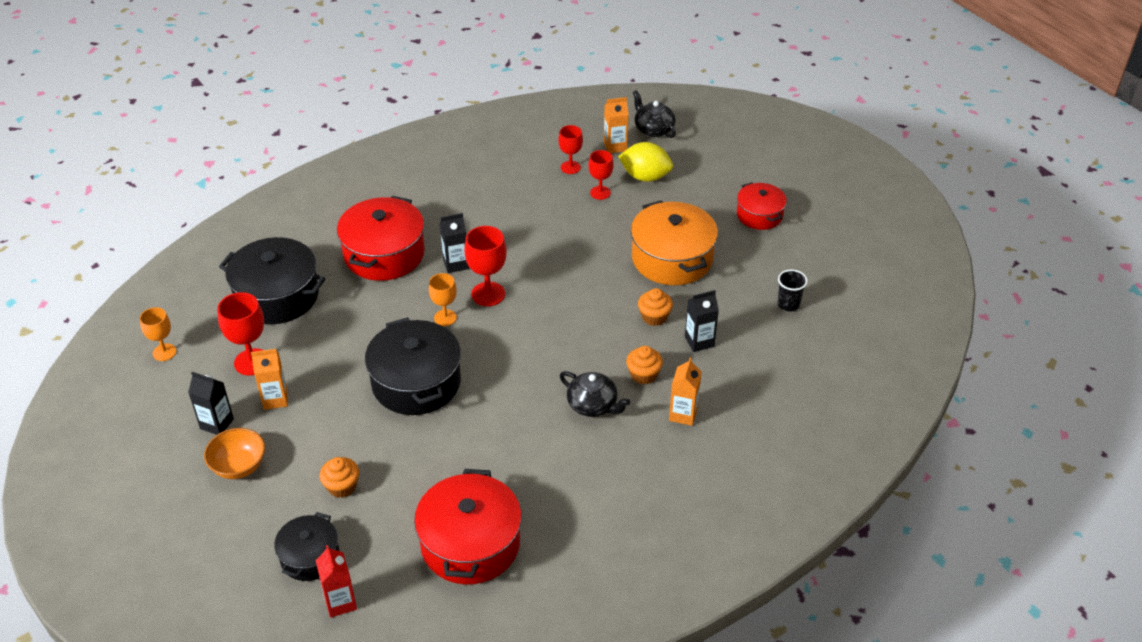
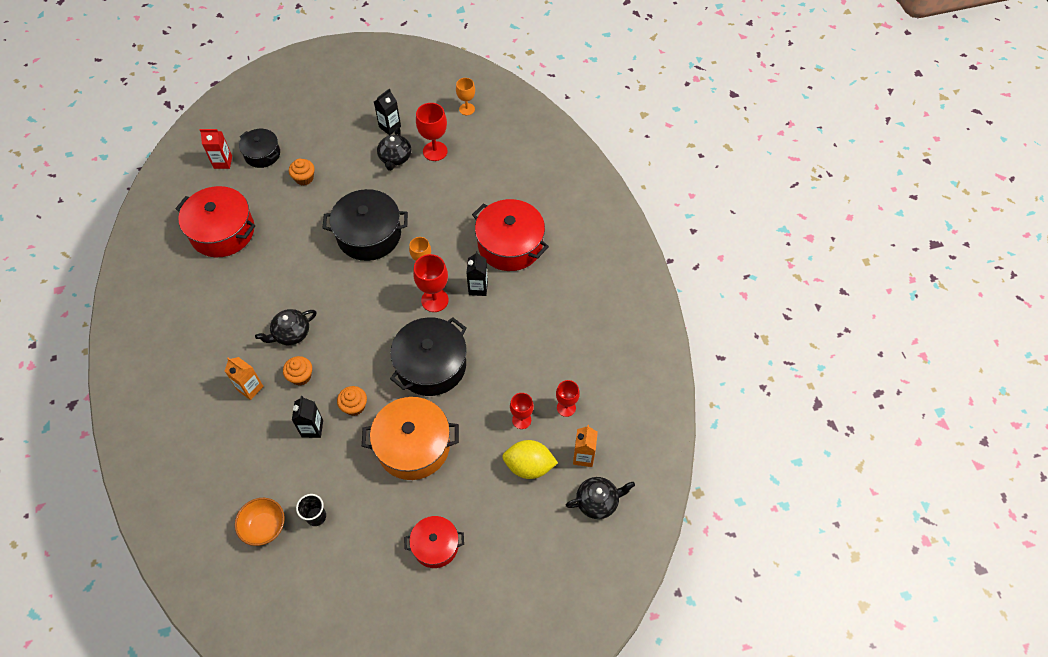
camera: 110 degrees right, 15 degrees up
orange bowl [204,428,265,479] -> orange bowl moved to [235,498,285,546]
black pot [219,237,326,324] -> black pot moved to [390,317,467,396]
orange carton [251,349,288,410] -> black teapot [377,127,412,171]
yellow lemon [618,142,673,182] -> yellow lemon turned 60 degrees clockwise [502,440,558,479]

